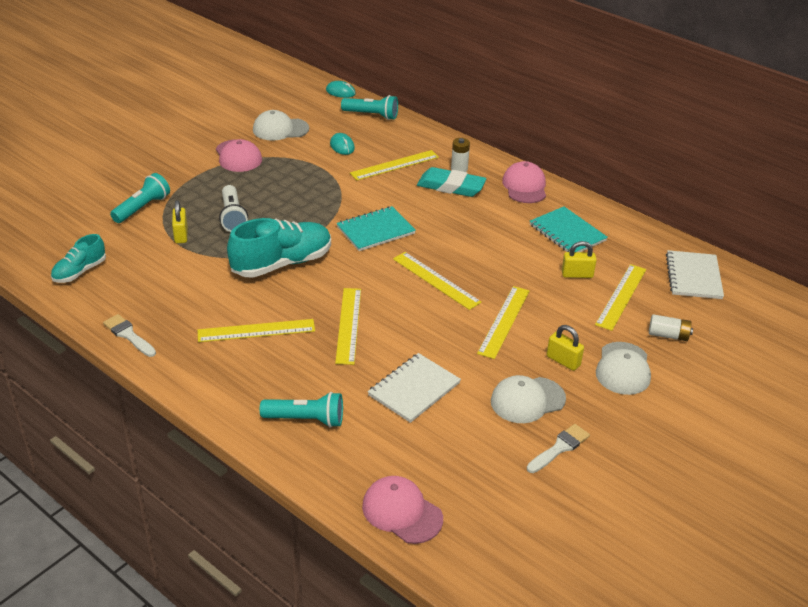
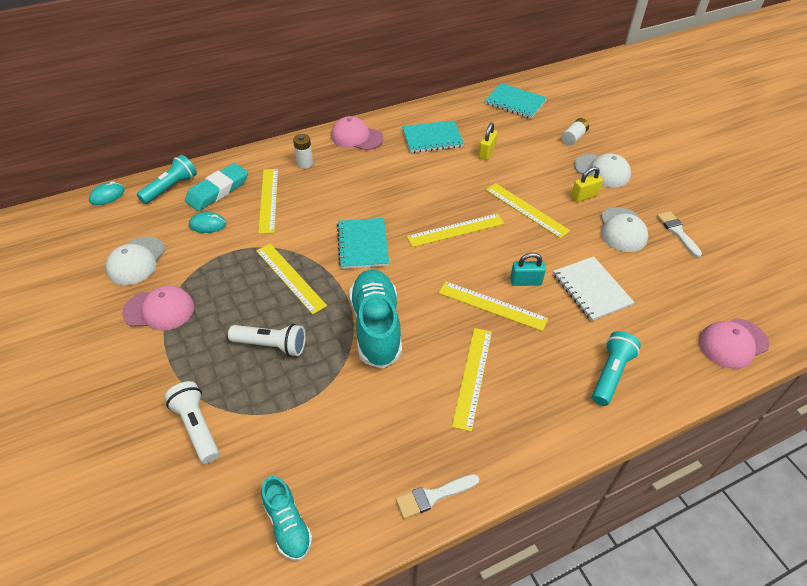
camera: 65 degrees left, 10 degrees up
turquoise flashlight [110,173,170,223] -> white flashlight [165,381,219,463]
yellow padlock [172,200,187,243] -> none
turquoise eraser [417,167,486,197] -> turquoise eraser moved to [185,163,248,211]
yellow ruler [595,264,646,331] -> yellow ruler moved to [256,244,327,314]
white notebook [666,250,724,299] -> turquoise notebook [485,83,547,119]
none -> turquoise padlock [510,253,546,286]

